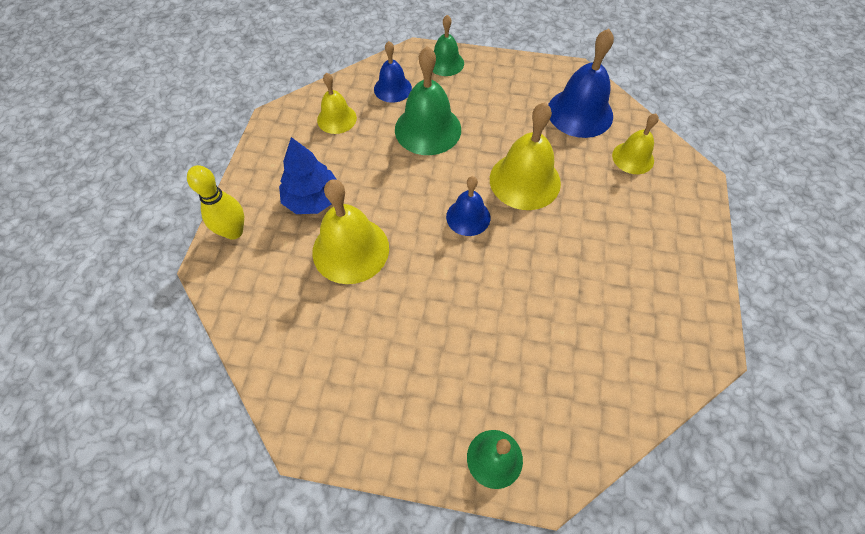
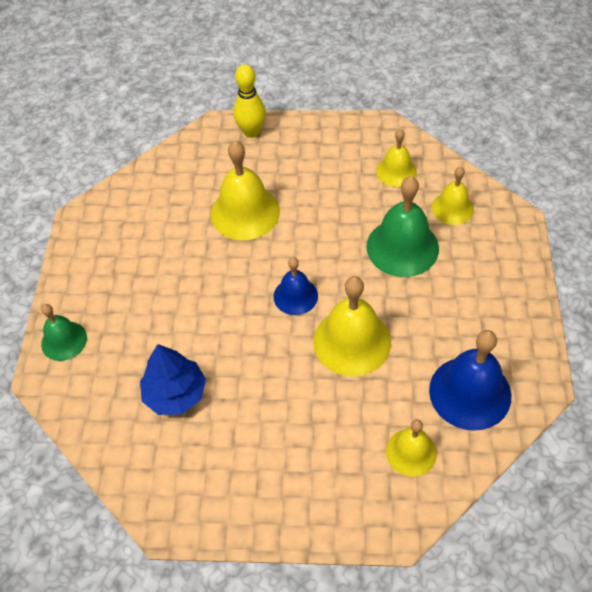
camera: 85 degrees right, 5 degrees down
blue tree [279,137,337,214] -> blue tree moved to [140,344,206,415]
blue bell [374,41,412,103] -> yellow bell [432,167,474,225]
green bell [433,15,464,76] -> none

